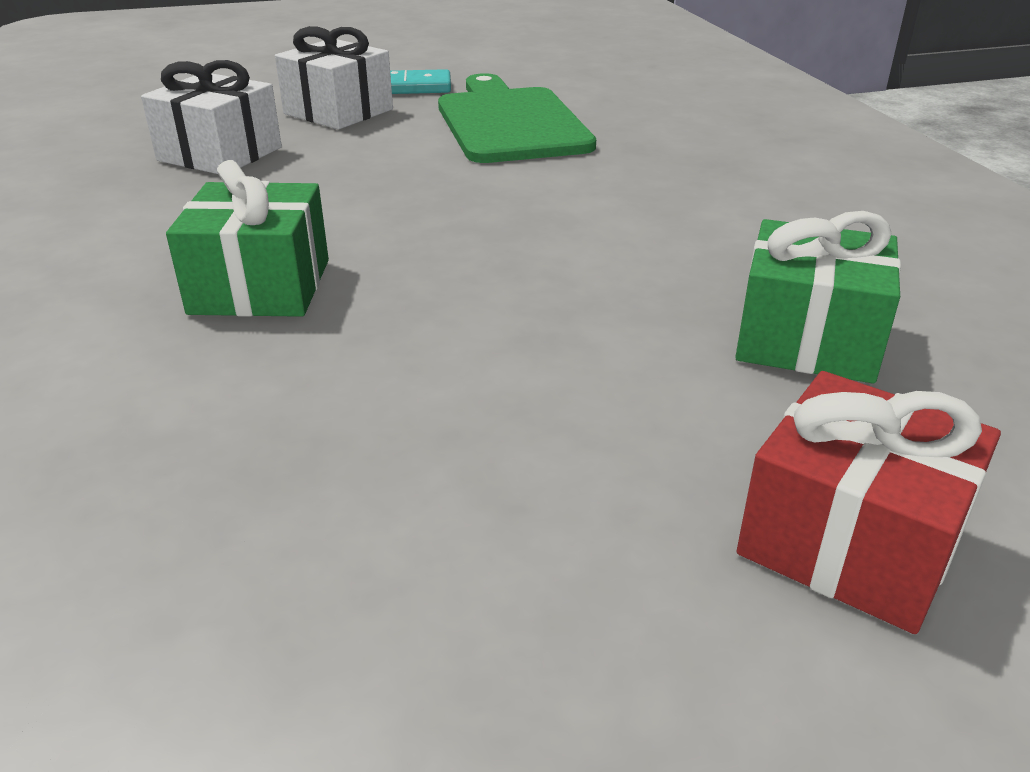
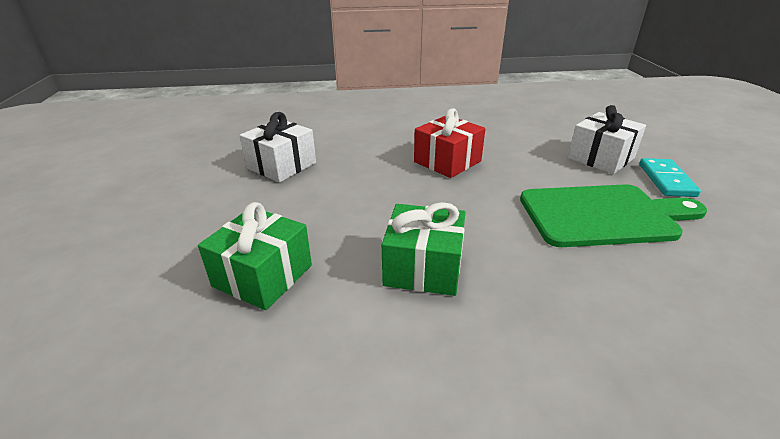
camera: 100 degrees right, 0 degrees up
white gift [141,60,282,174] -> white gift moved to [239,112,316,182]
green gift [166,160,329,317] -> green gift moved to [382,202,465,296]
red gift [736,371,1001,634] -> red gift moved to [414,108,485,178]

